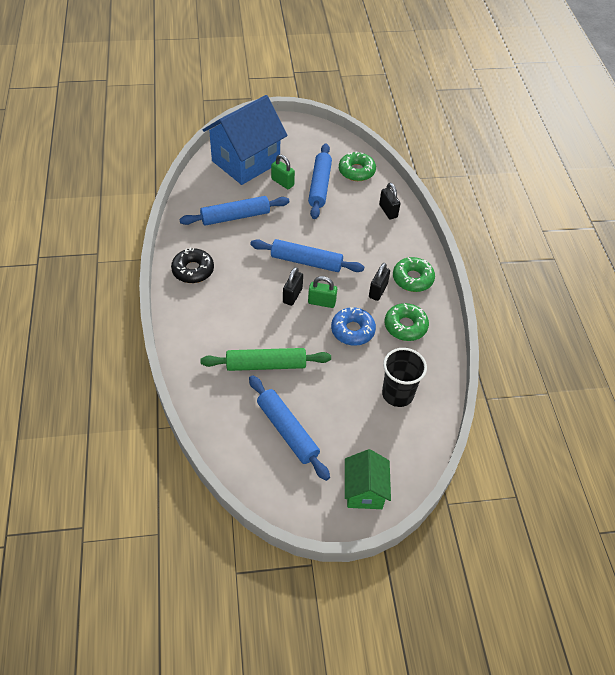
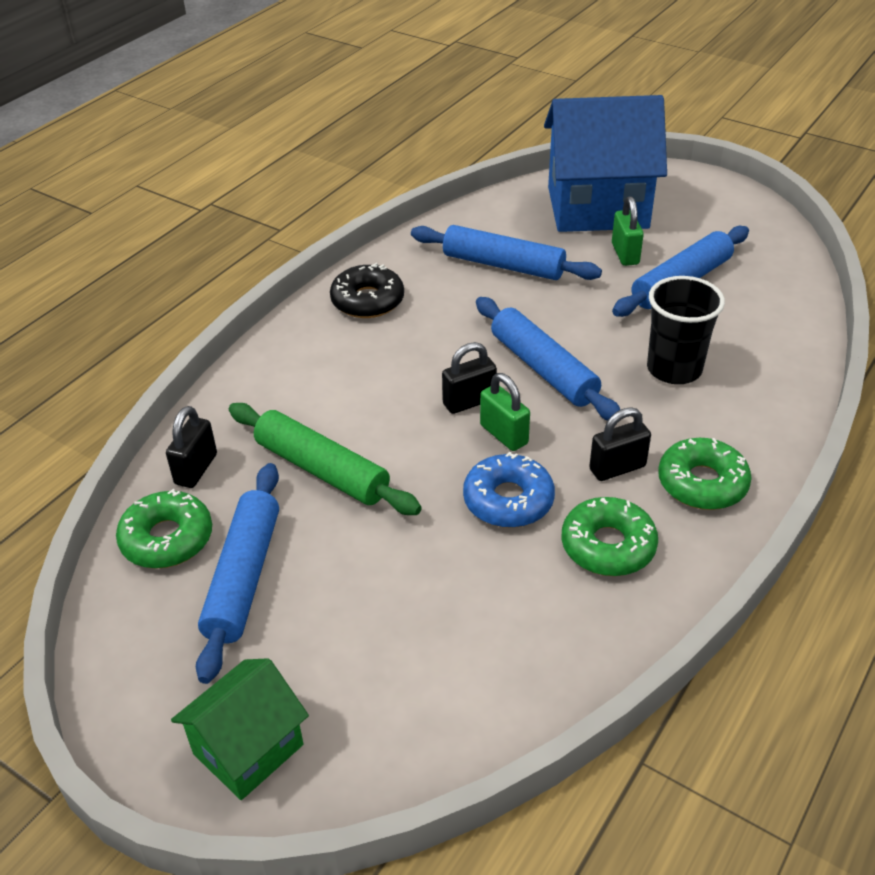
camera: 45 degrees right, 10 degrees down
green donut [339,152,376,181] -> green donut moved to [116,489,212,569]
black padlock [379,183,401,219] -> black padlock moved to [166,406,217,488]
black cup [382,348,427,407] -> black cup moved to [647,276,725,384]

